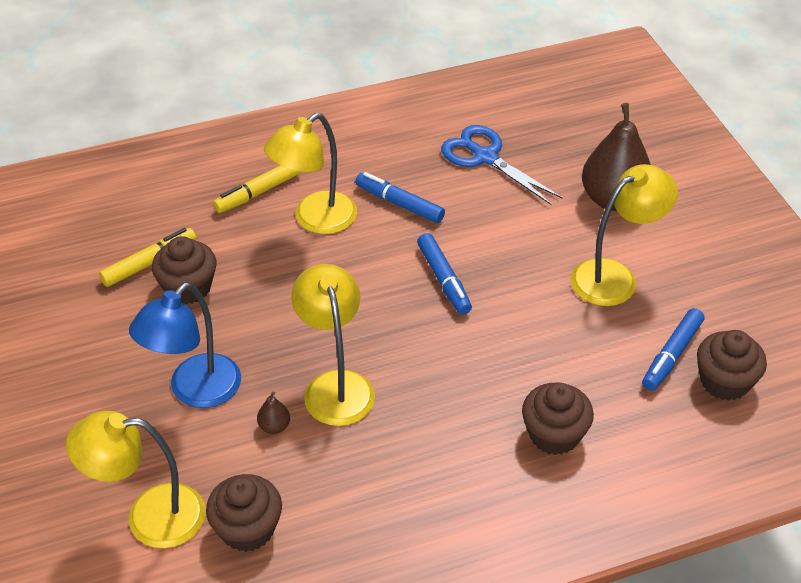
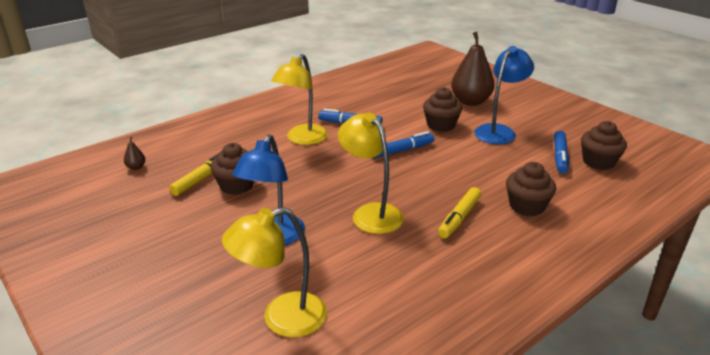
camera: 20 degrees left, 15 degrees down
brown cupcake [206,474,282,552] -> brown cupcake moved to [423,87,462,132]
yellow marker [213,165,301,213] -> yellow marker moved to [438,187,481,238]
brown pear [257,391,290,434] -> brown pear moved to [124,137,146,170]
blue marker [417,233,472,315] -> blue marker turned 75 degrees counterclockwise [373,131,434,158]
blue scissors [441,125,563,205] -> none
yellow lamp [571,164,678,306] -> blue lamp [474,46,534,144]

